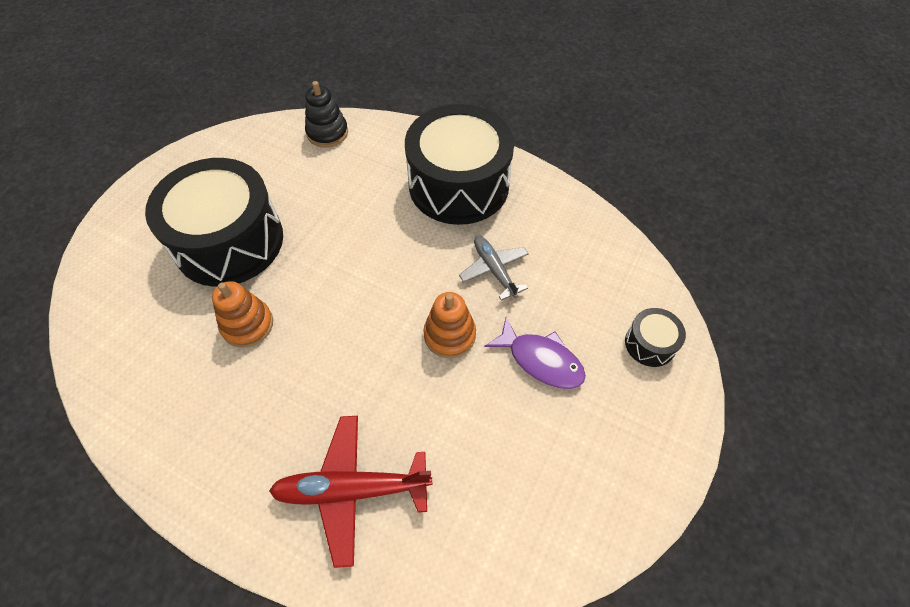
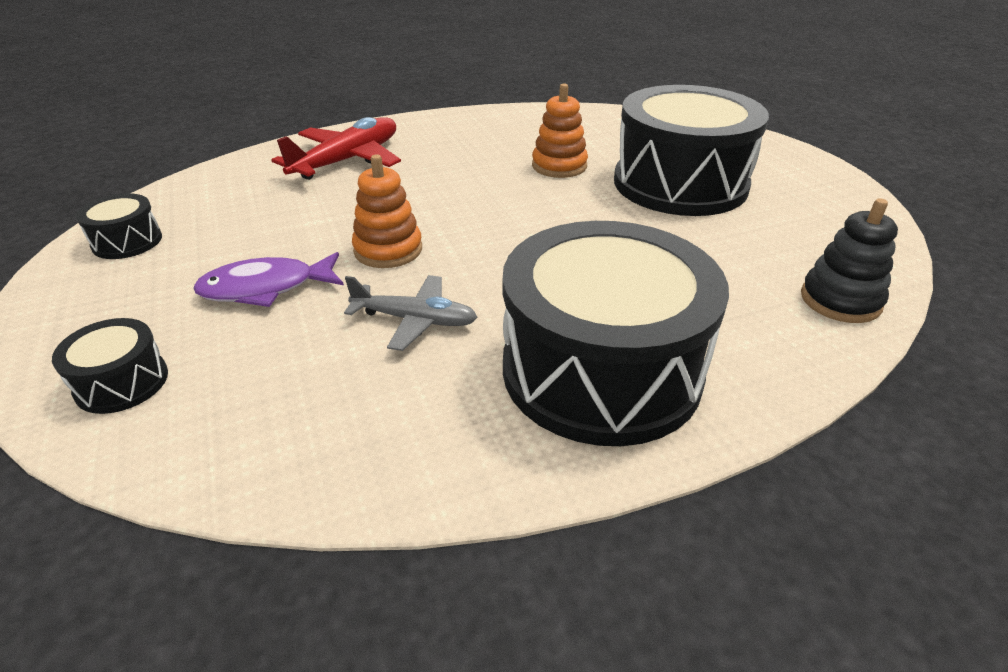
camera: 130 degrees right, 20 degrees down
none -> black drum [76,193,162,259]

